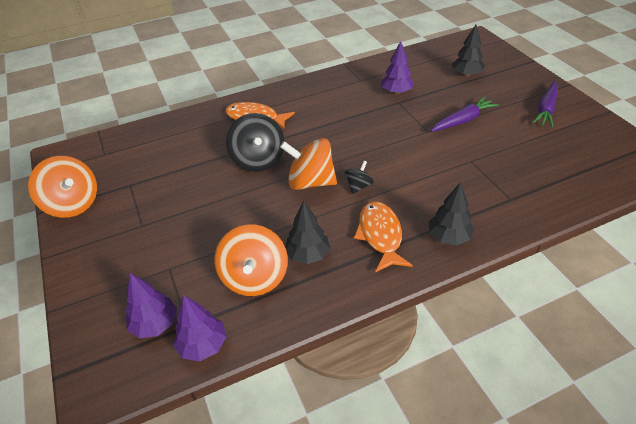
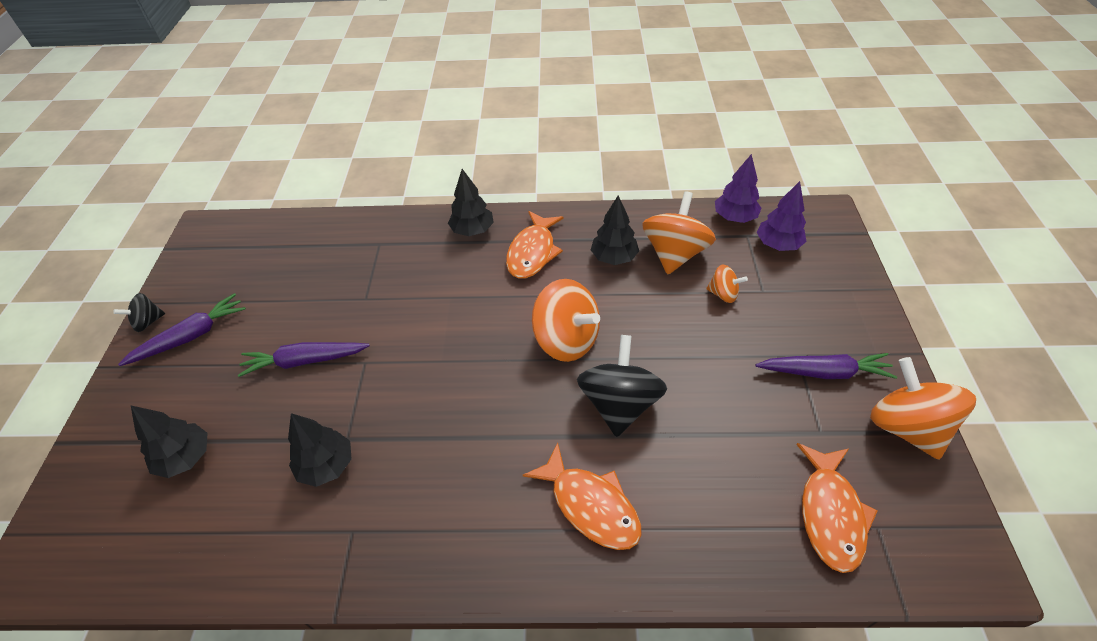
camera: 155 degrees left, 5 degrees up
black spinning top [345,161,374,194] -> black spinning top moved to [113,293,165,332]
purple tree [381,41,414,94] -> black tree [288,413,352,487]
none -> orange spinning top [706,265,748,303]
none -> purple carrot [755,353,897,379]
none -> orange fish [796,443,878,573]

